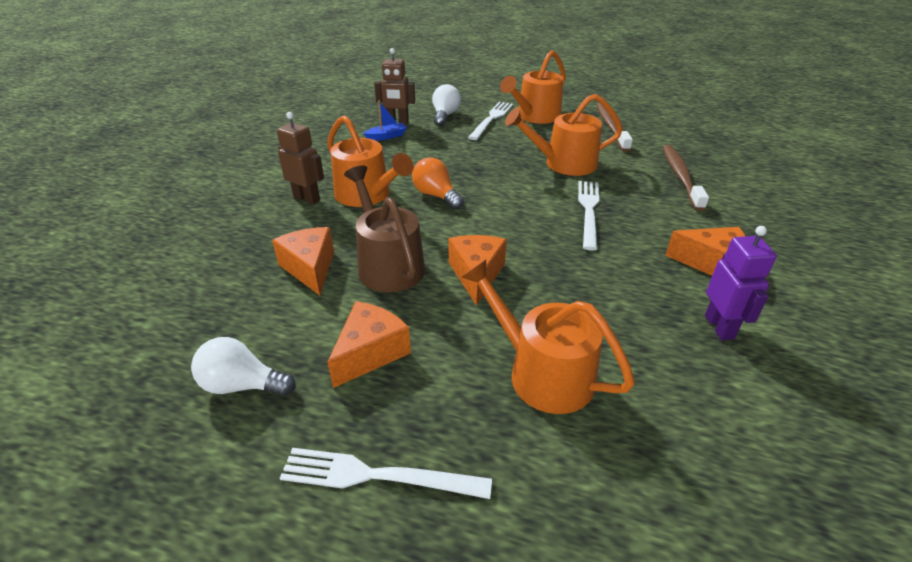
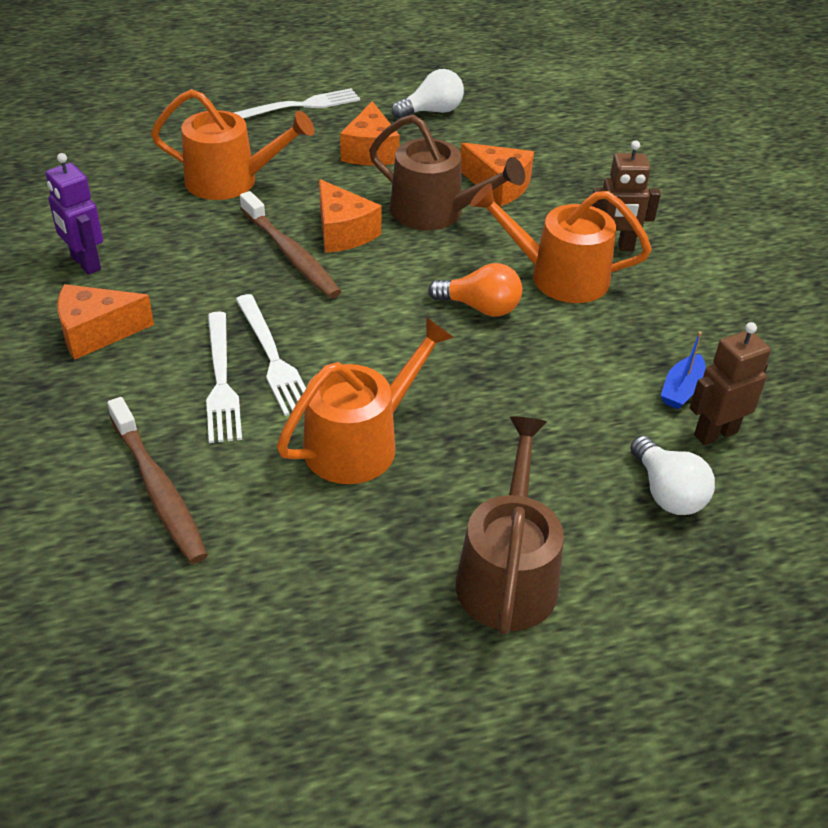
camera: 145 degrees right, 5 degrees up
white fork [468,102,513,140] -> white fork moved to [206,312,242,443]
orange watering can [500,50,566,124] -> brown watering can [456,416,564,635]
brown toothbrush [597,103,633,152] -> brown toothbrush moved to [240,191,341,298]

